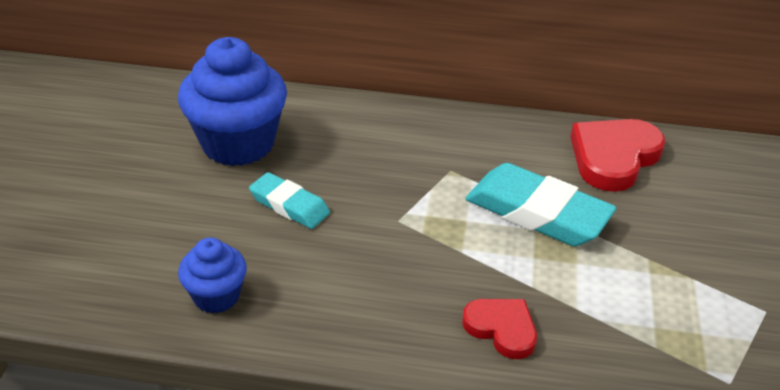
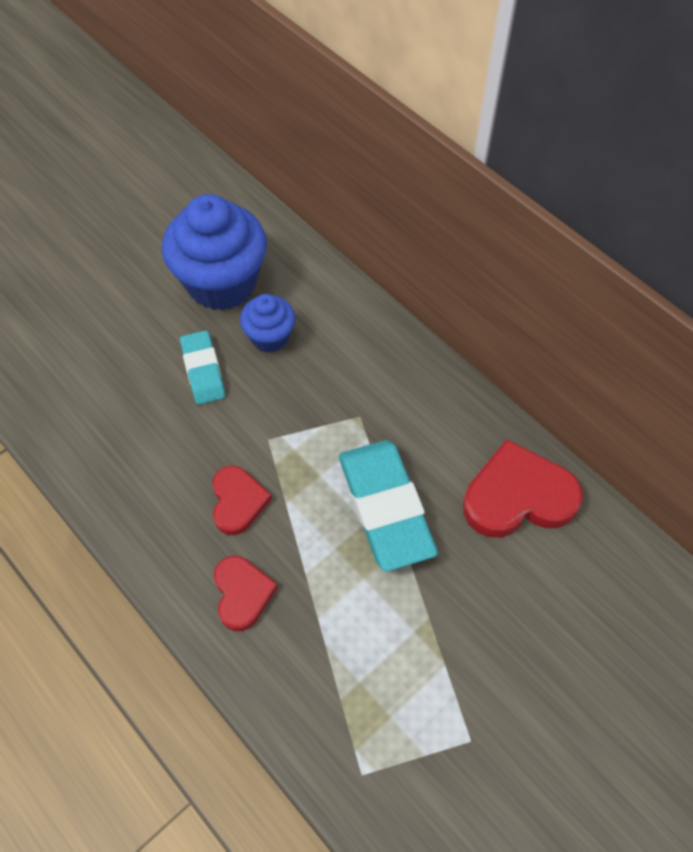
camera: 40 degrees right, 20 degrees up
blue cupcake [178,237,247,313] -> blue cupcake moved to [240,294,295,352]
none -> red heart [212,466,272,535]

